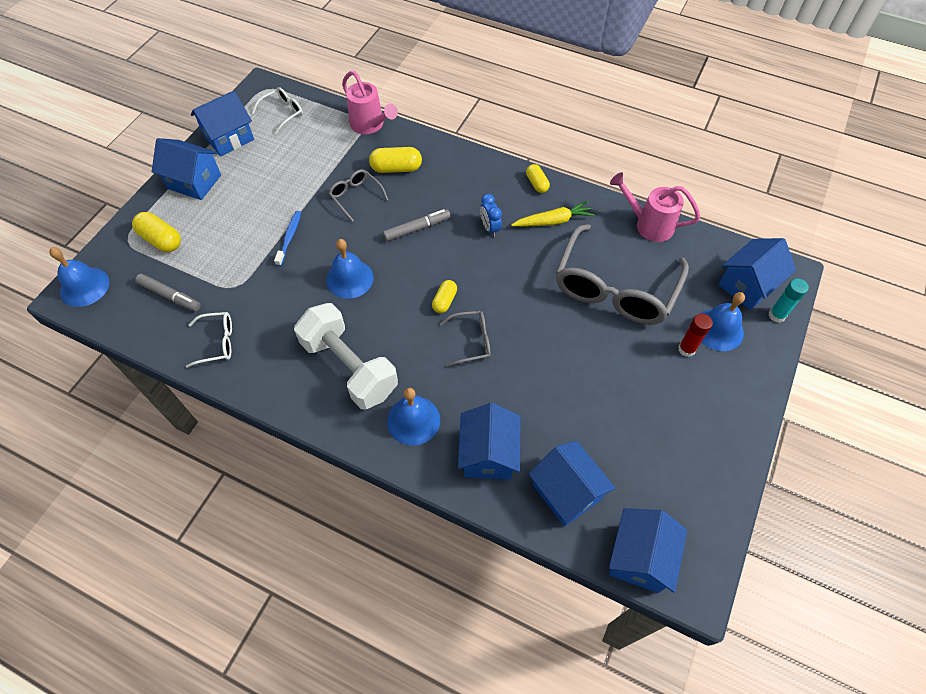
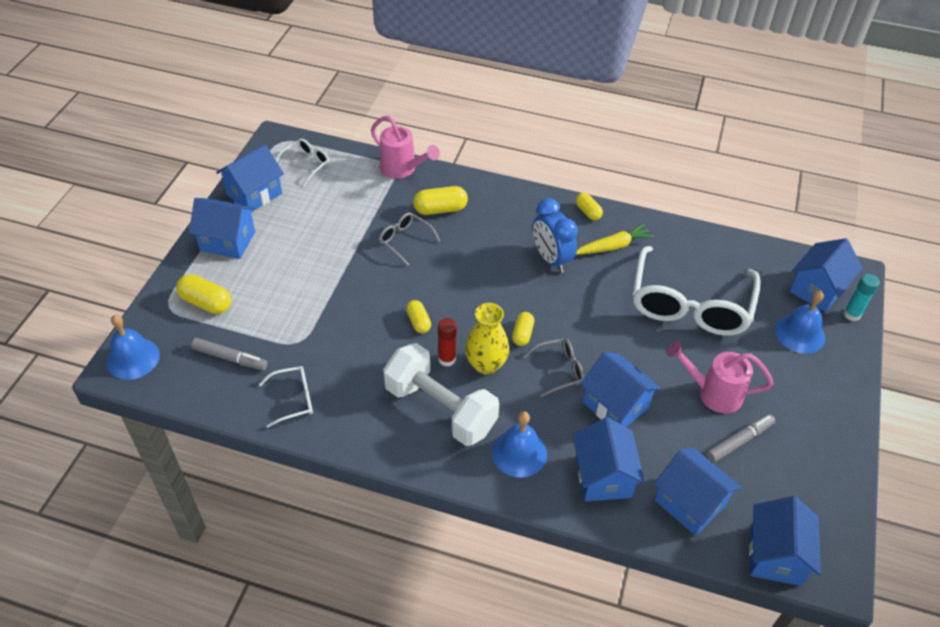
camera: 10 degrees left, 10 degrees down
blue toothbrush [274,211,301,266] -> none
blue bell [326,239,374,299] -> yellow capsule [406,300,431,333]
grey marker [383,209,451,241] -> grey marker moved to [706,414,775,463]
blue clock [480,194,502,237] -> blue clock [533,198,578,273], size x1.68
grey glasses [556,224,689,325] -> white glasses [633,246,761,336]
pink watering can [610,172,700,242] -> pink watering can moved to [666,341,773,413]
red glue stick [678,314,713,357] -> red glue stick moved to [438,318,457,367]
none -> yellow vase [465,303,509,375]
none -> blue house [580,352,661,427]

